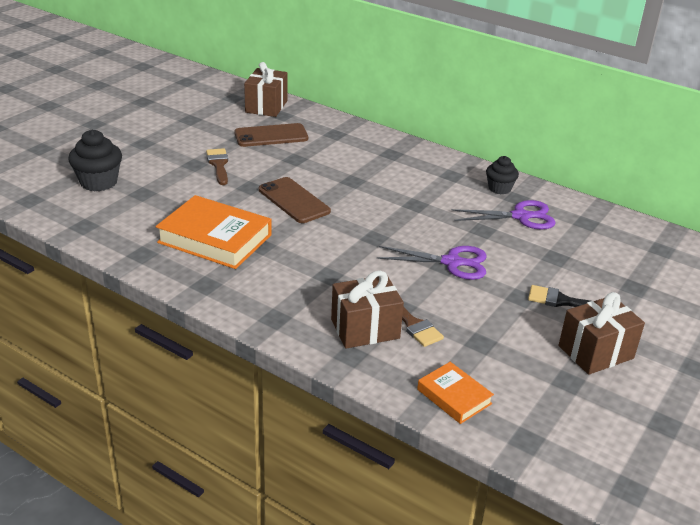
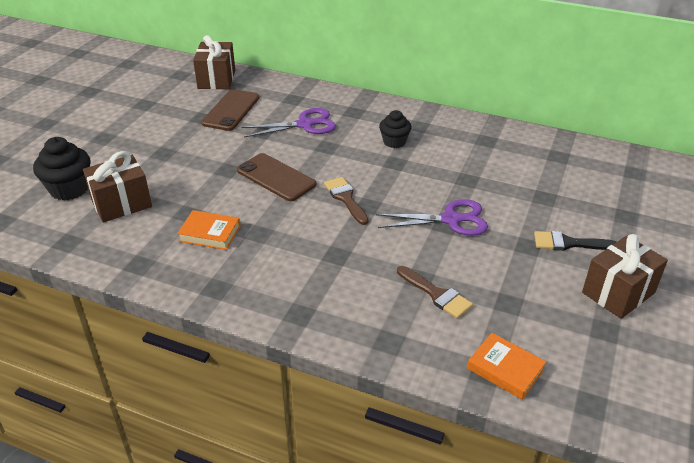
camera: 10 degrees left, 5 degrees up
orange book [156,195,272,269] -> orange book [177,210,240,250], size x0.54
brown brush [206,148,228,185] -> brown brush moved to [324,177,369,225]
brown phone [234,123,308,147] -> brown phone turned 45 degrees counterclockwise [201,89,260,131]
brown gift [331,271,404,349] -> brown gift moved to [83,151,152,222]
purple scissors [452,200,556,230] -> purple scissors moved to [241,108,336,138]
black cupcake [486,156,519,194] -> black cupcake moved to [379,110,412,148]

